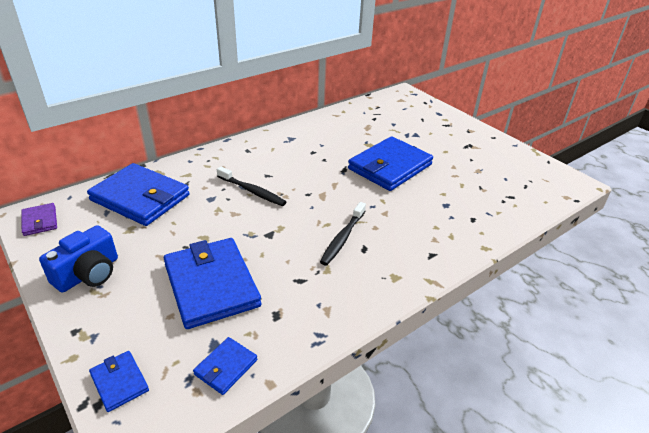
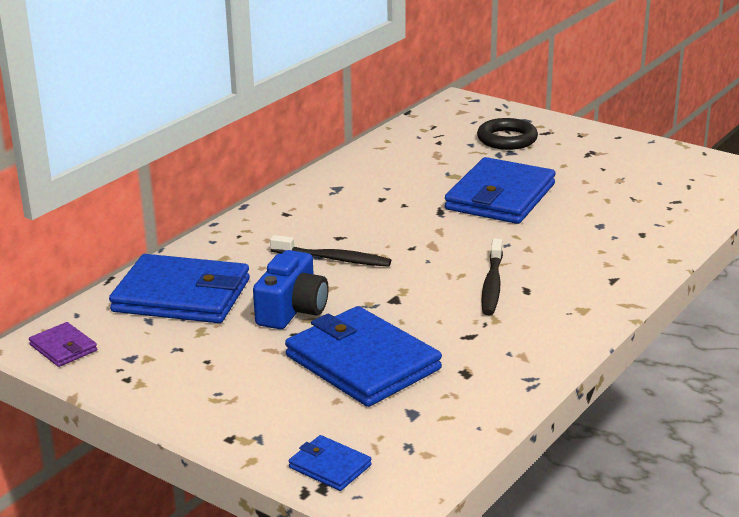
camera: 15 degrees left, 10 degrees down
blue camera [39,225,118,293] -> blue camera moved to [253,250,329,329]
blue wallet [193,337,257,395] -> none
none -> black ring [477,118,538,150]

